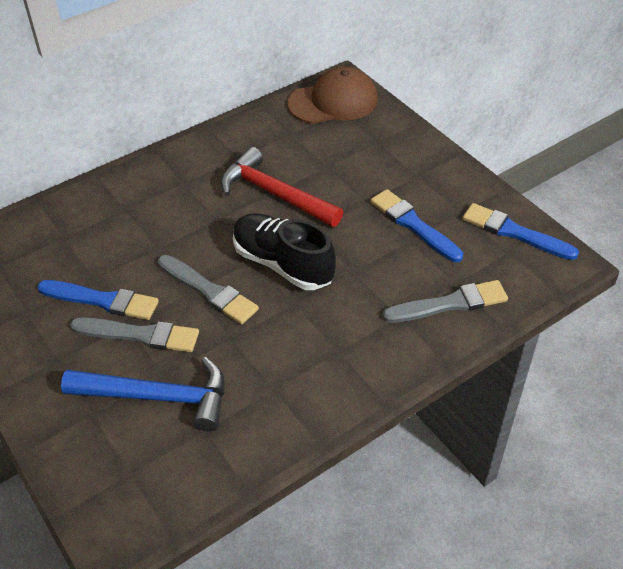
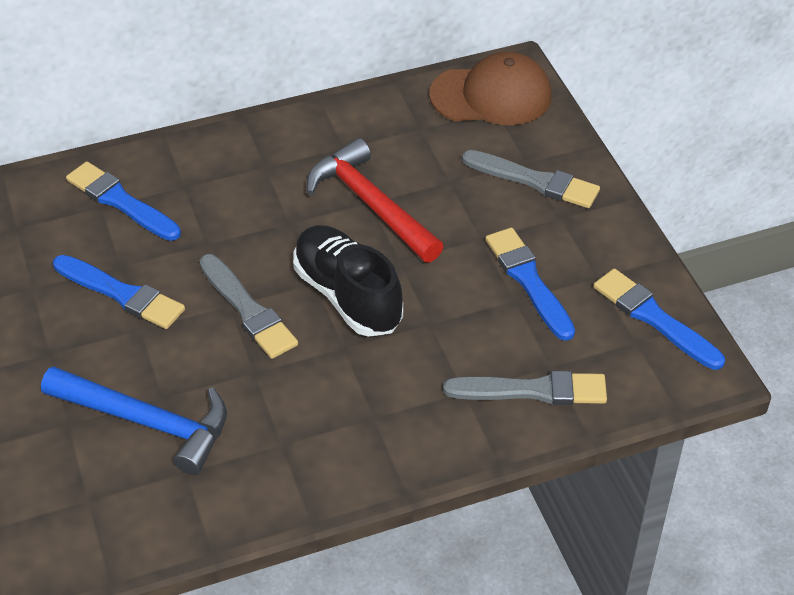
camera: 15 degrees right, 0 degrees up
grey brush [70,317,199,352] -> grey brush moved to [462,150,600,208]
none -> blue brush [66,162,181,241]

